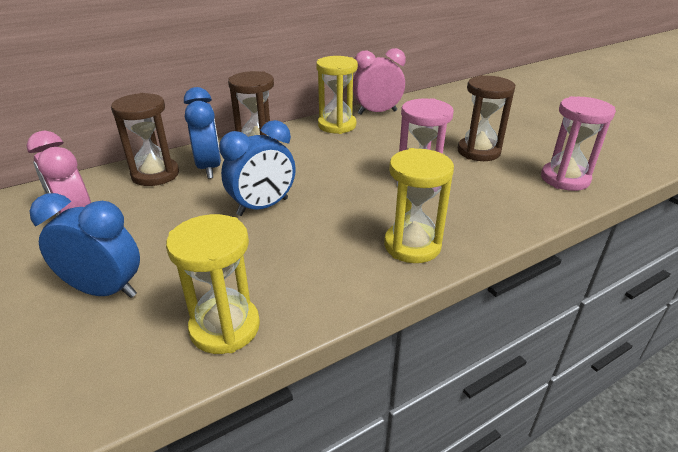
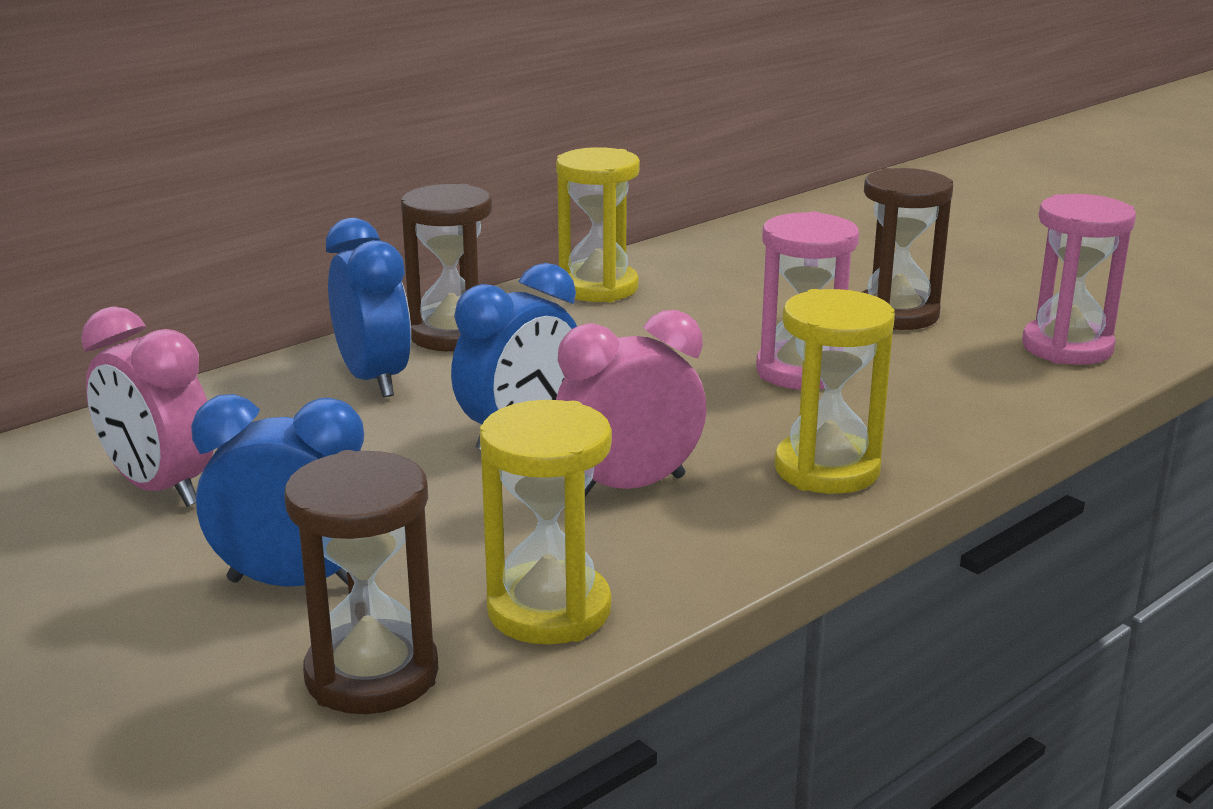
camera: 10 degrees left, 10 degrees down
brown hourglass [111,93,179,186] -> brown hourglass moved to [284,450,439,714]
pink clock [353,48,406,115] -> pink clock moved to [556,310,707,497]

